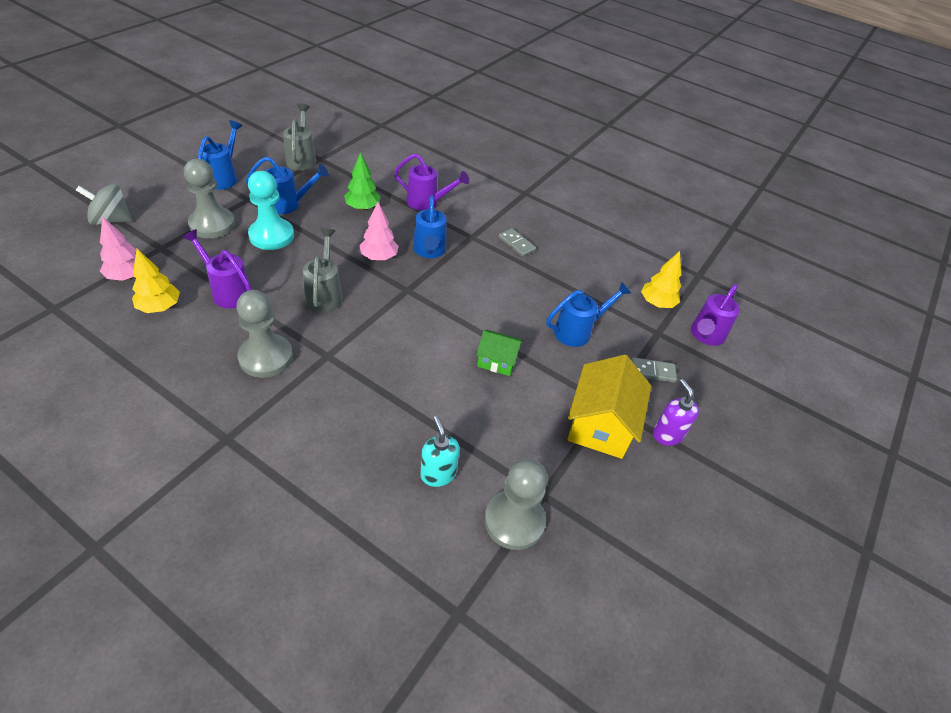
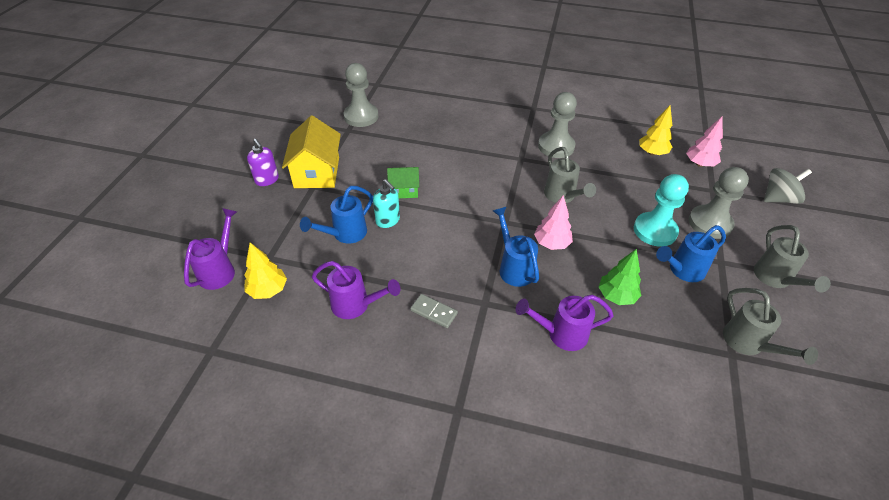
camera: 165 degrees right, 0 degrees up
purple watering can [182,229,252,308] -> purple watering can moved to [312,261,400,319]
blue watering can [198,120,242,190] -> grey watering can [754,225,831,292]
turquoise soap dispenser [420,416,460,487] -> turquoise soap dispenser moved to [373,179,400,228]
grey domino [631,357,677,383] -> none

